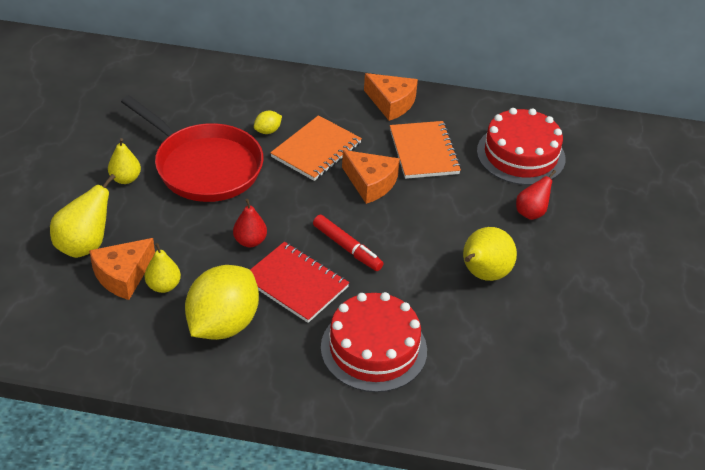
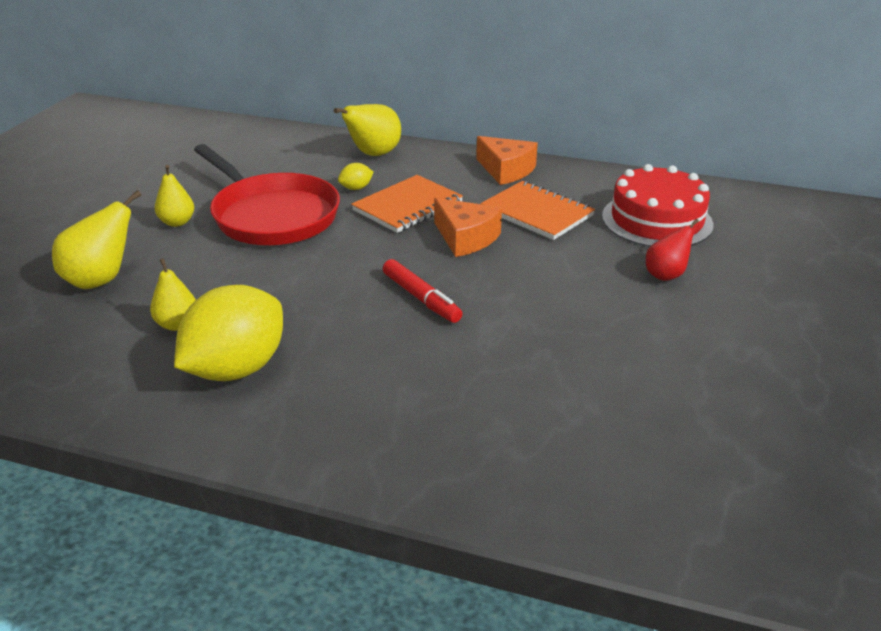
camera: 10 degrees right, 10 degrees down
orange cheese [89,238,155,300] -> none
red pear [233,199,267,247] -> none
red notebook [250,242,350,323] -> none
red cake [321,292,427,392] -> none
orange notebook [390,121,461,179] -> orange notebook turned 45 degrees counterclockwise [481,181,595,240]
yellow pear [463,227,517,281] -> yellow pear moved to [334,104,401,156]

